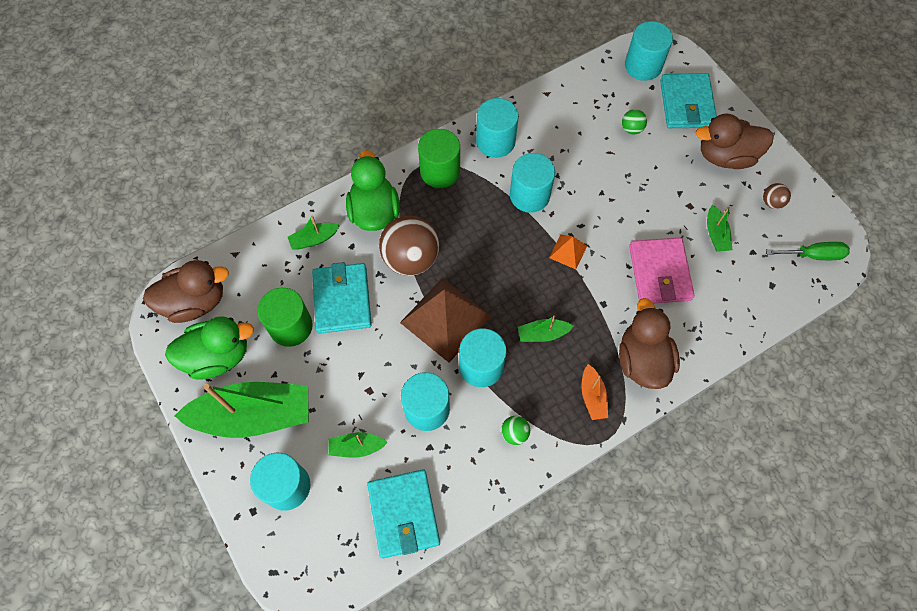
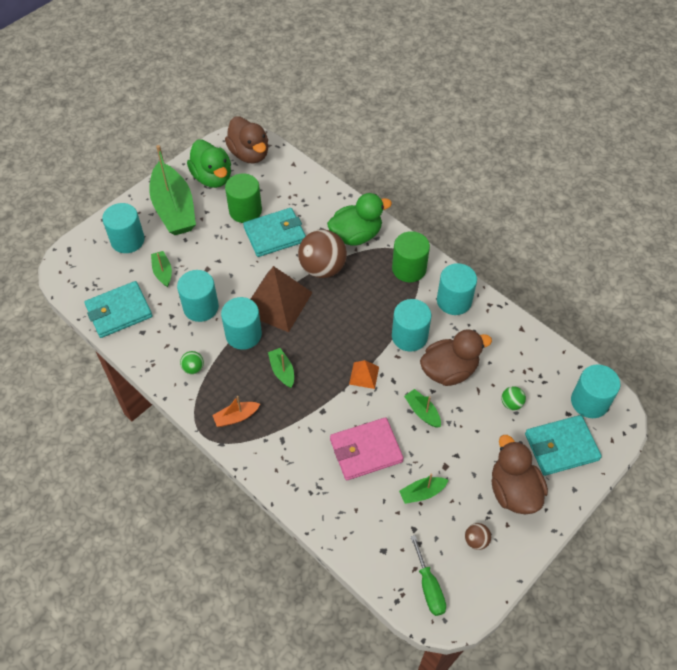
camera: 75 degrees right, 10 degrees down
green boat [288,215,340,250] -> green boat moved to [404,389,441,428]
brown duck [619,298,680,389] -> brown duck moved to [420,329,492,386]

